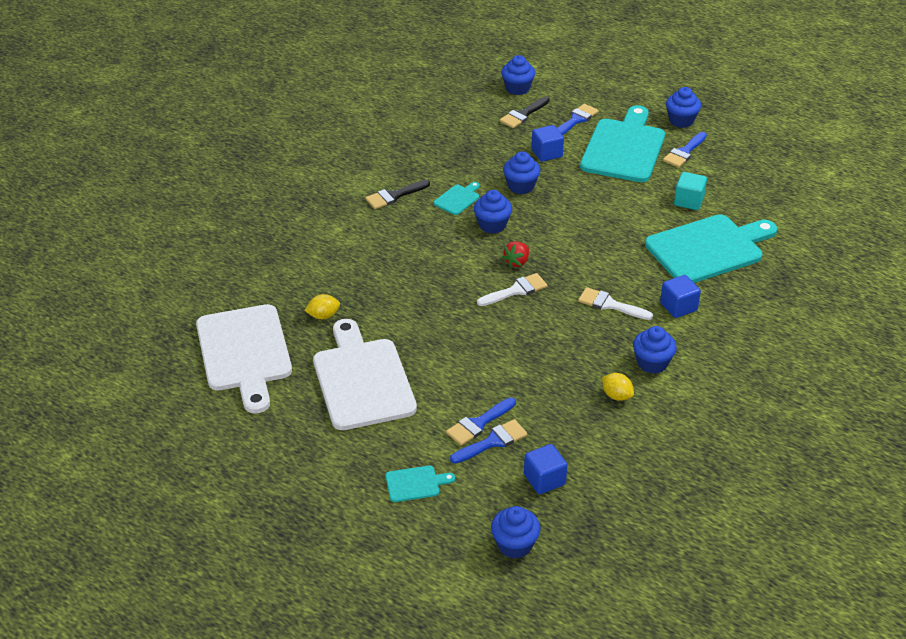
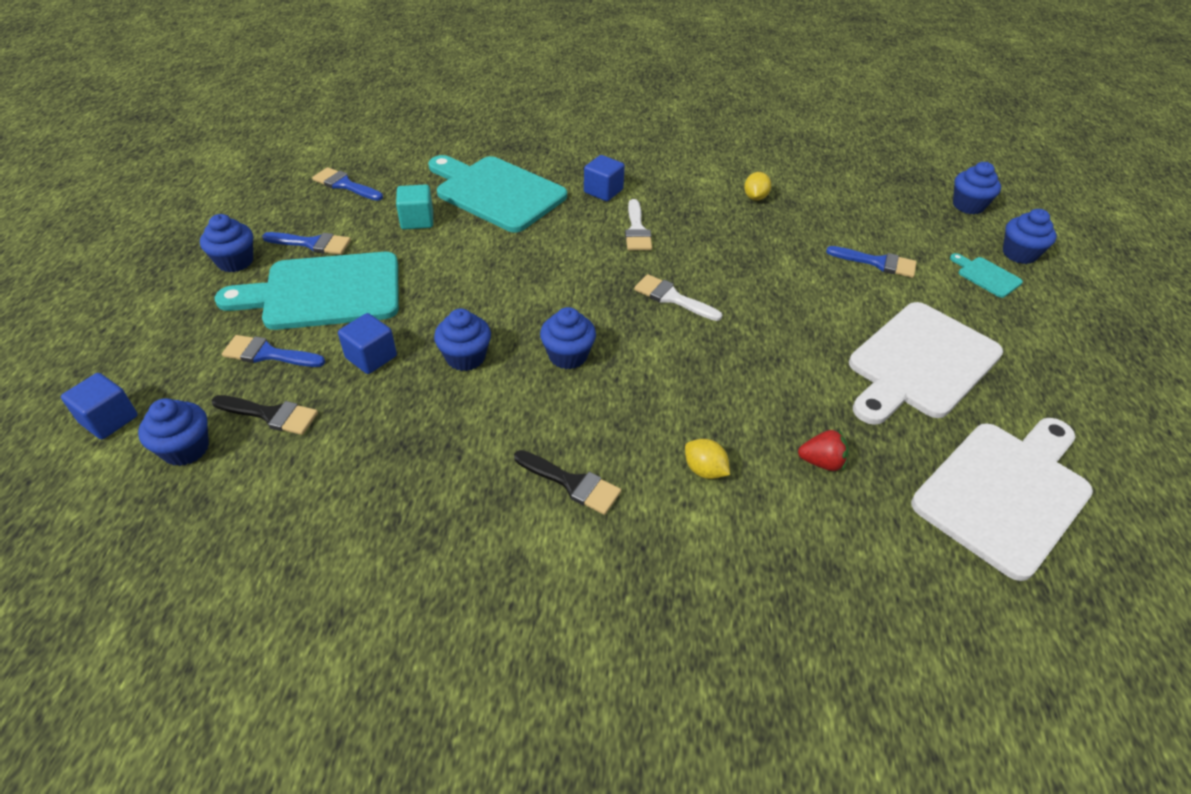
camera: 120 degrees left, 5 degrees up
yellow lemon [305,294,340,319] -> yellow lemon moved to [685,439,730,479]
turquoise cutting board [434,182,480,215] -> none
blue brush [450,419,527,464] -> blue brush moved to [312,167,383,201]
red strawberry [502,241,529,268] -> red strawberry moved to [798,430,849,471]
blue cube [524,444,567,494] -> blue cube moved to [61,373,138,439]
blue cupcake [633,326,677,374] -> blue cupcake moved to [1003,209,1057,264]

